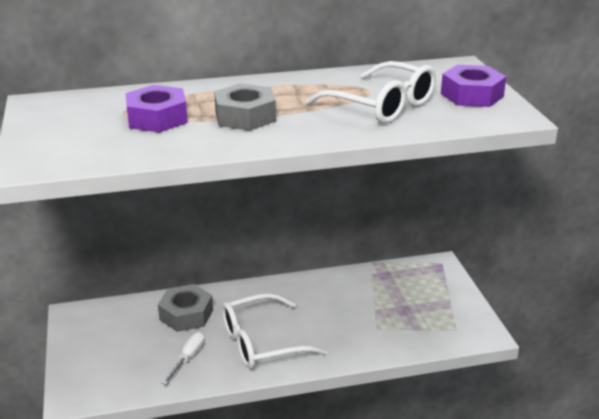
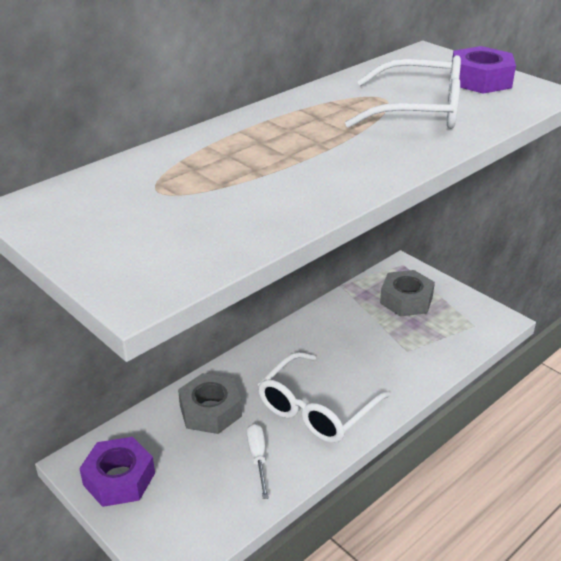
camera: 30 degrees left, 5 degrees up
purple nut [125,85,188,132] -> purple nut moved to [79,437,155,507]
grey nut [214,83,276,131] -> grey nut moved to [380,270,435,317]

